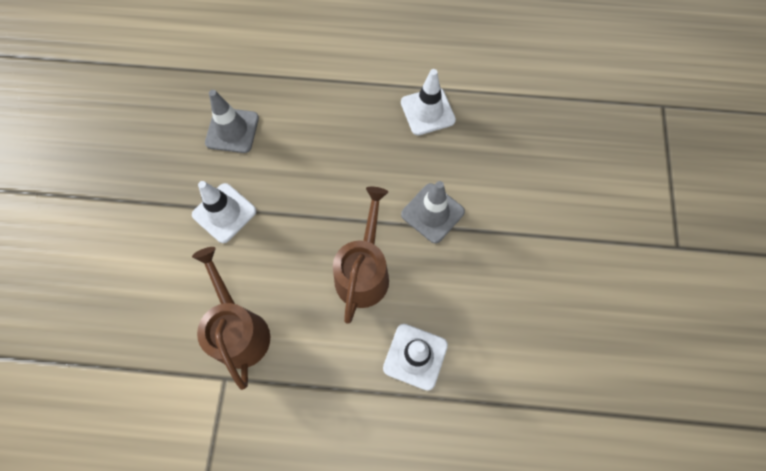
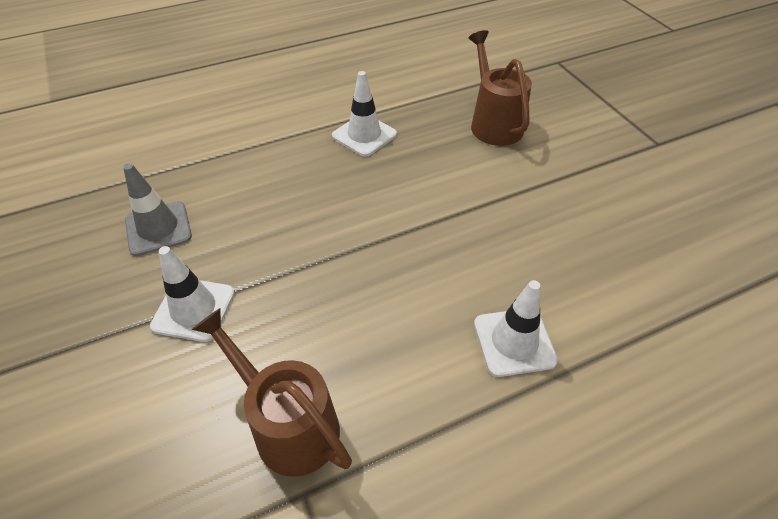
camera: 30 degrees left, 20 degrees down
brown watering can [333,187,389,324] -> brown watering can moved to [468,30,532,146]
grey traffic cone [401,181,465,243] -> none

